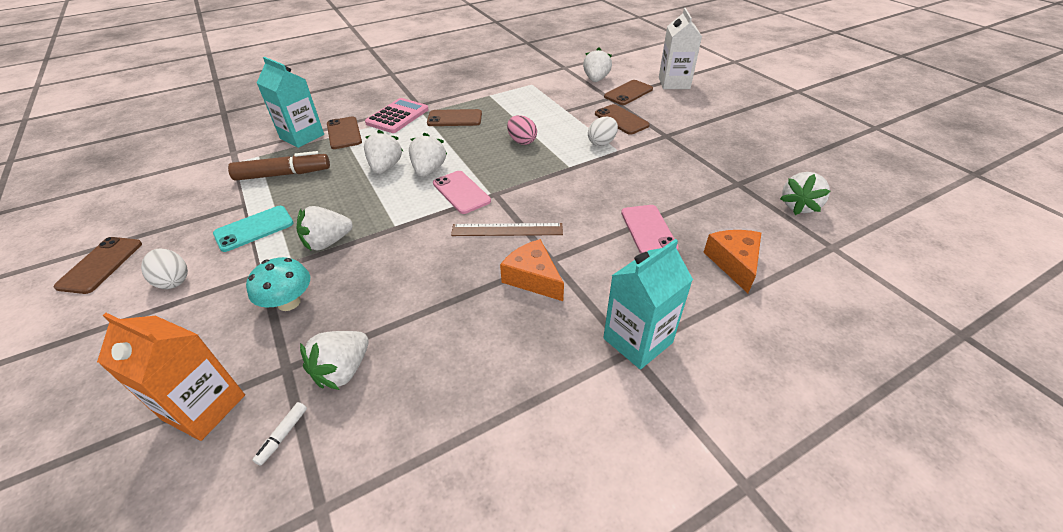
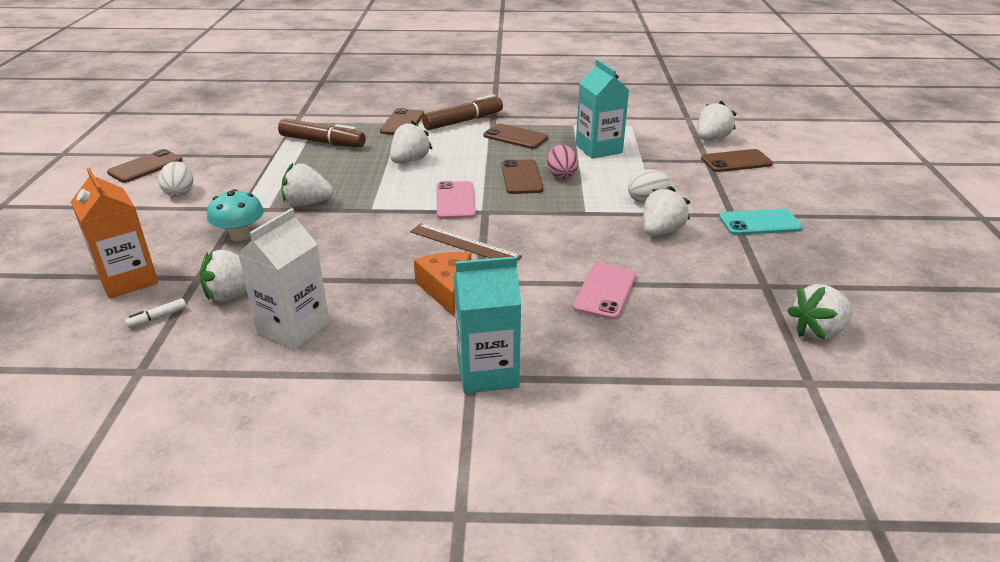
camera: 30 degrees right, 10 degrees down
turquoise phone [213,206,293,252] -> turquoise phone moved to [719,209,803,235]
turquoise carton [257,57,324,148] -> turquoise carton moved to [576,59,629,159]
pink calculator [365,98,429,133] -> brown marker [422,94,503,130]
white strawberry [409,132,448,177] -> white strawberry moved to [643,186,691,236]
brown phone [595,104,650,135] -> brown phone moved to [501,160,543,194]
white carton [659,8,702,89] -> white carton moved to [238,208,330,350]
orange cheese [703,230,761,293] -> none

